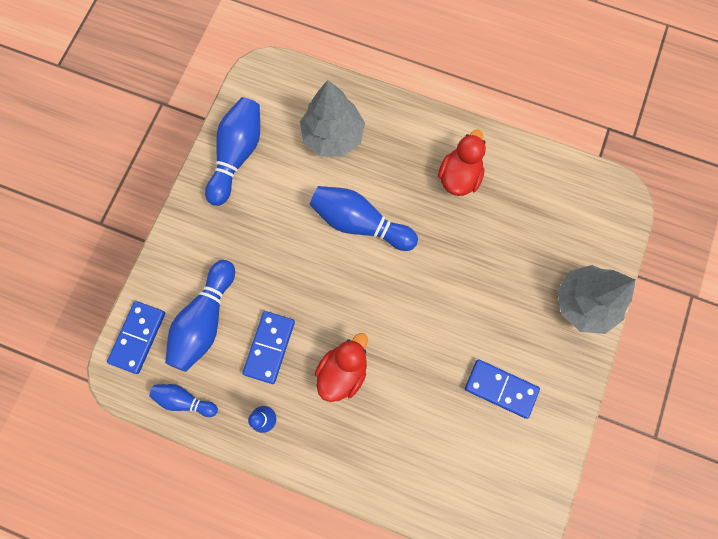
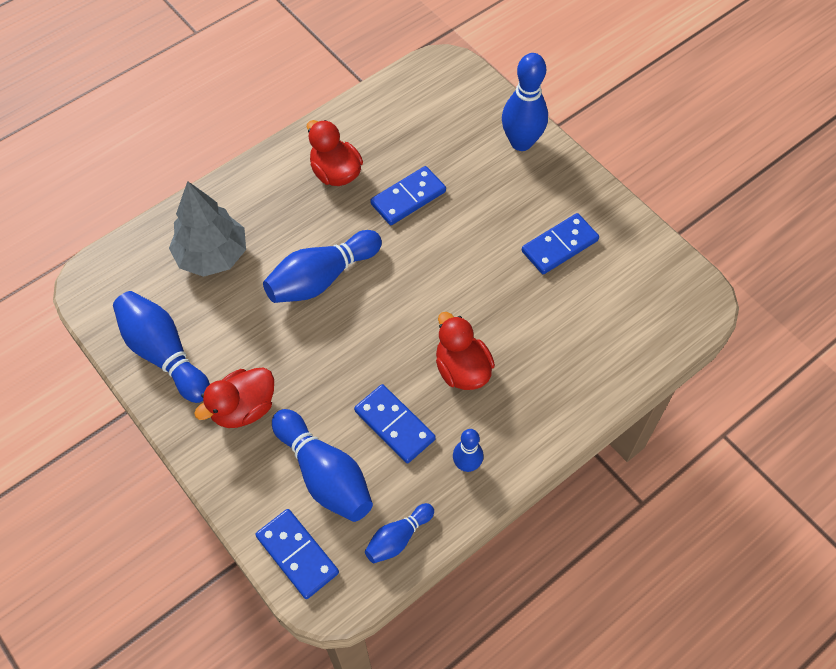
camera: 60 degrees left, 15 degrees down
grey tree [557,265,636,334] -> blue bowling pin [502,53,548,151]
none -> red duck [194,368,274,428]
none -> blue domino [370,166,446,225]

